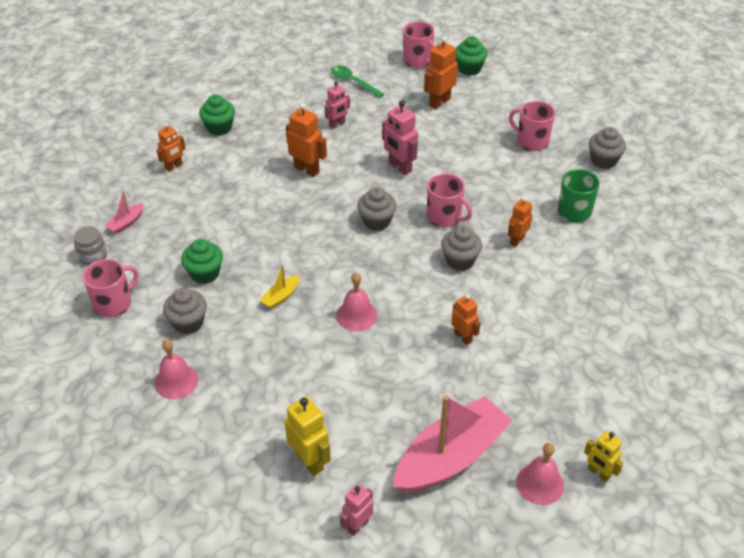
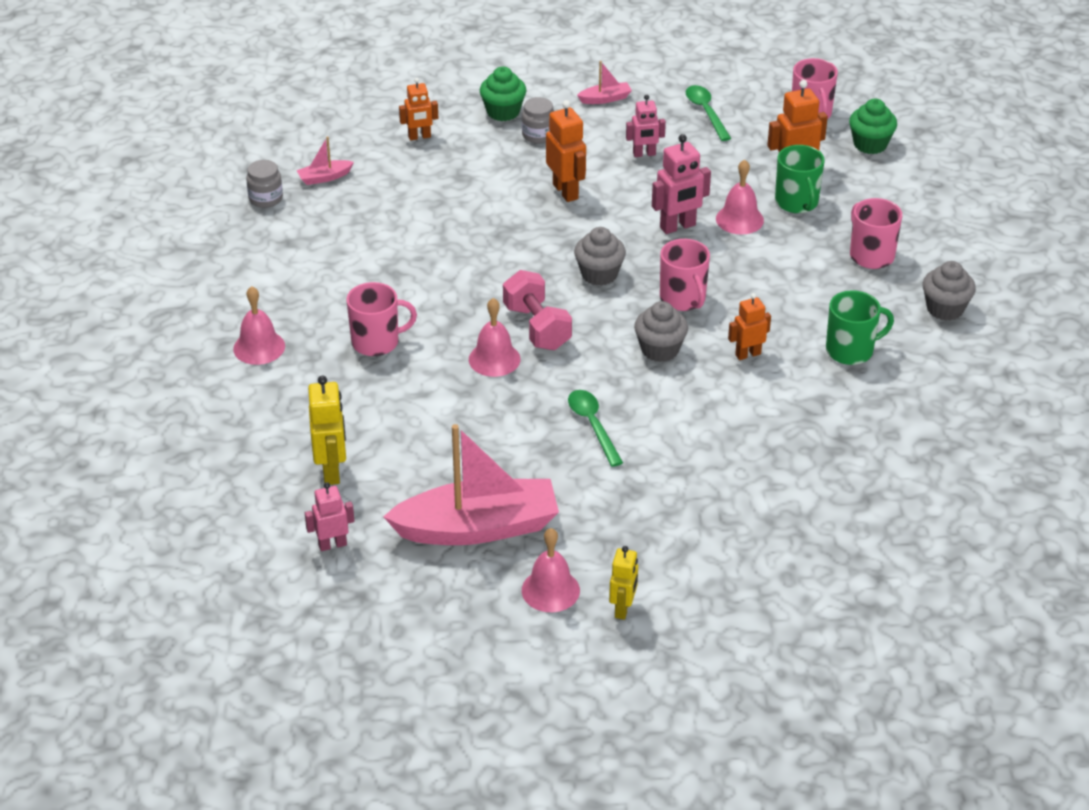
camera: 30 degrees right, 5 degrees down
pink mug [83,259,138,317] -> pink mug moved to [346,282,417,356]
grey cupcake [163,288,207,334] -> none
green cupcake [181,239,223,284] -> none
yellow boat [260,265,300,309] -> none
pink robot [382,100,418,175] -> pink robot turned 105 degrees counterclockwise [652,134,711,234]
orange robot [451,294,480,345] -> green spoon [568,390,623,467]
yellow robot [584,431,623,482] -> yellow robot turned 150 degrees counterclockwise [609,546,638,620]
none -> pink dumbbell [503,270,572,350]
none -> grey jar [522,97,554,144]
none -> pink boat [577,61,632,104]
none -> pink bell [716,159,764,235]
none -> green mug [775,145,824,213]

